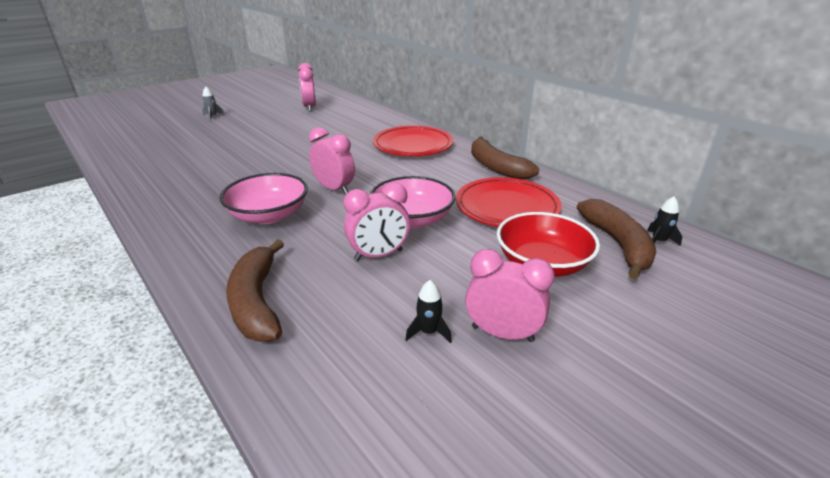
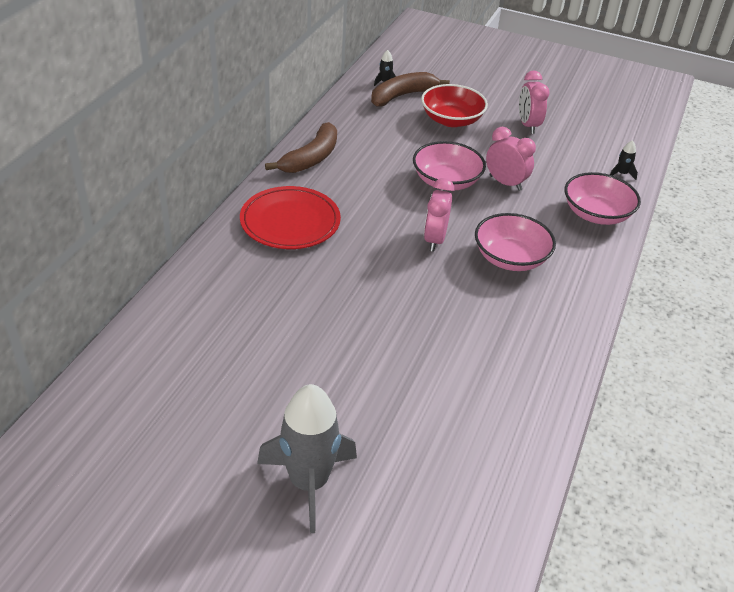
camera: 120 degrees left, 10 degrees up
grey rocket [202,87,225,121] -> grey rocket [257,384,357,533], size x2.50
brown banana [226,240,284,342] -> pink bowl [565,172,641,225]
pink clock [298,63,316,112] -> none
black rocket [405,280,452,343] -> black rocket moved to [610,140,638,180]
red plate [456,177,562,227] -> none

